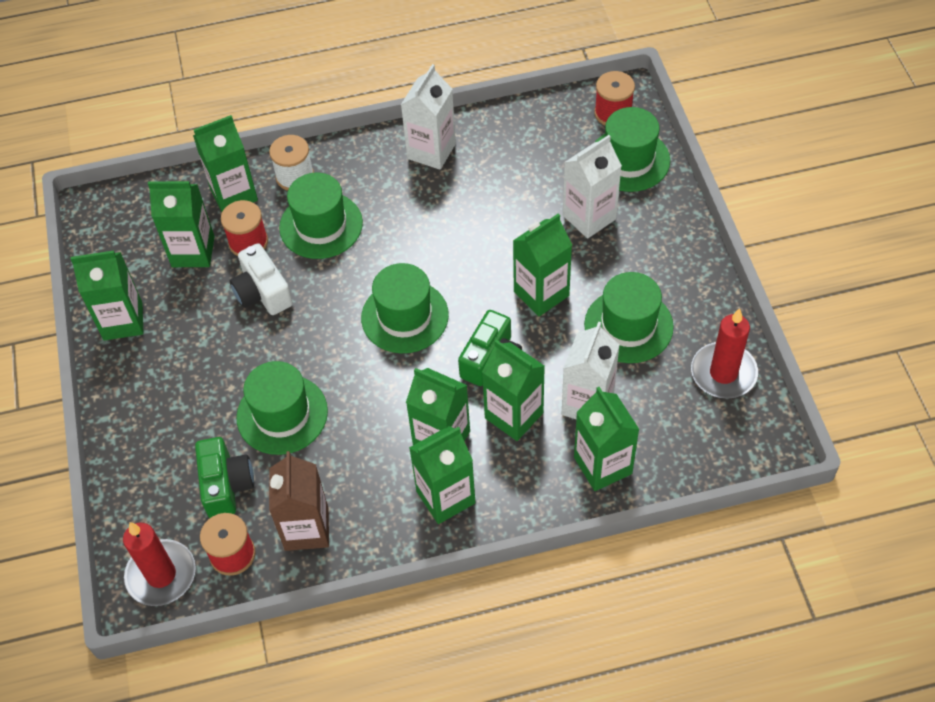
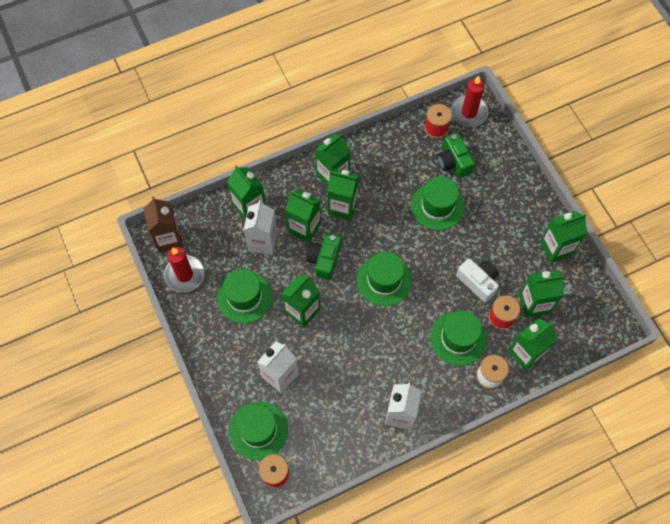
camera: 165 degrees right, 10 degrees up
brown carton [269,451,329,551] -> brown carton moved to [143,197,183,252]

